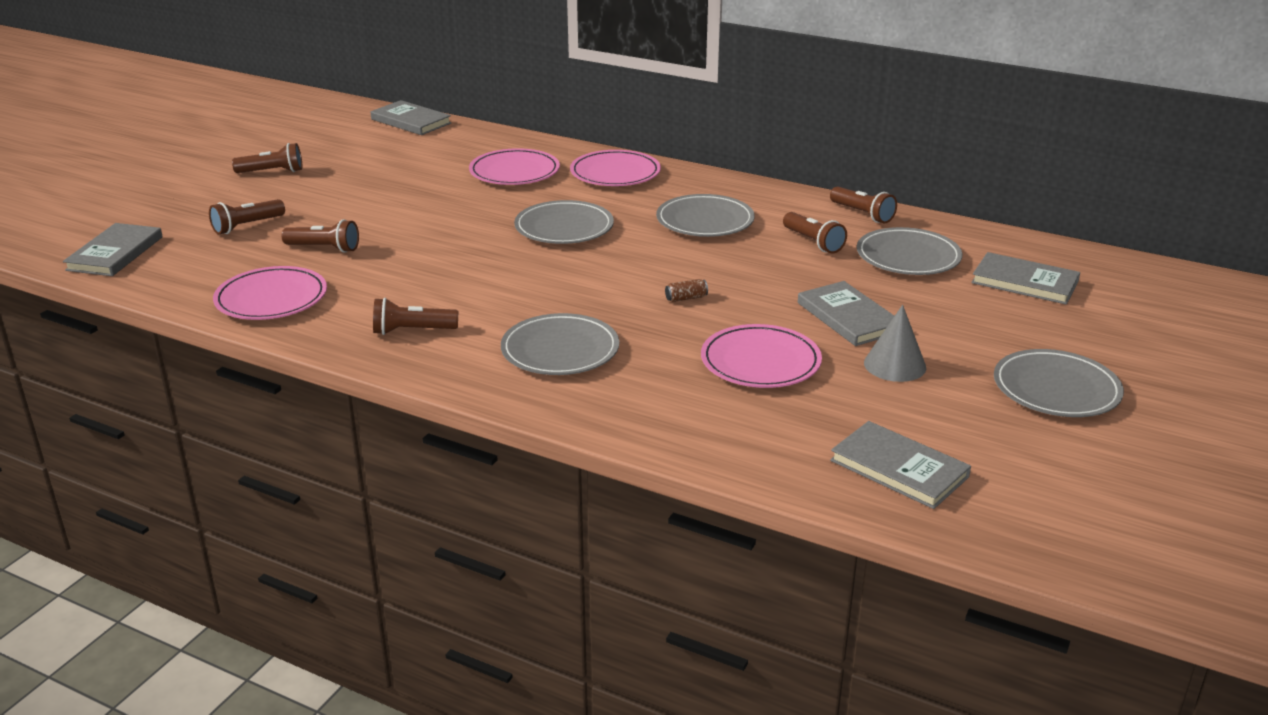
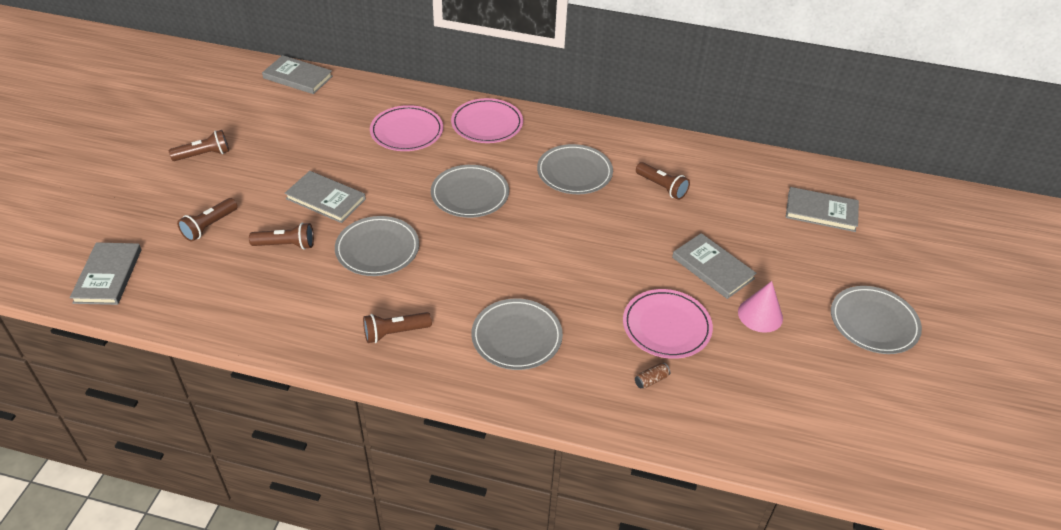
camera: 15 degrees left, 15 degrees up
pink plate [213,266,327,320] -> none
brown can [665,279,708,302] -> brown can moved to [635,363,670,389]
brown flashlight [830,186,897,223] -> none
grey book [830,421,971,509] -> grey book moved to [285,171,366,223]
grey plate [857,227,962,275] -> grey plate moved to [335,216,419,276]
grey cone [864,305,926,382] -> pink cone [738,281,783,333]

